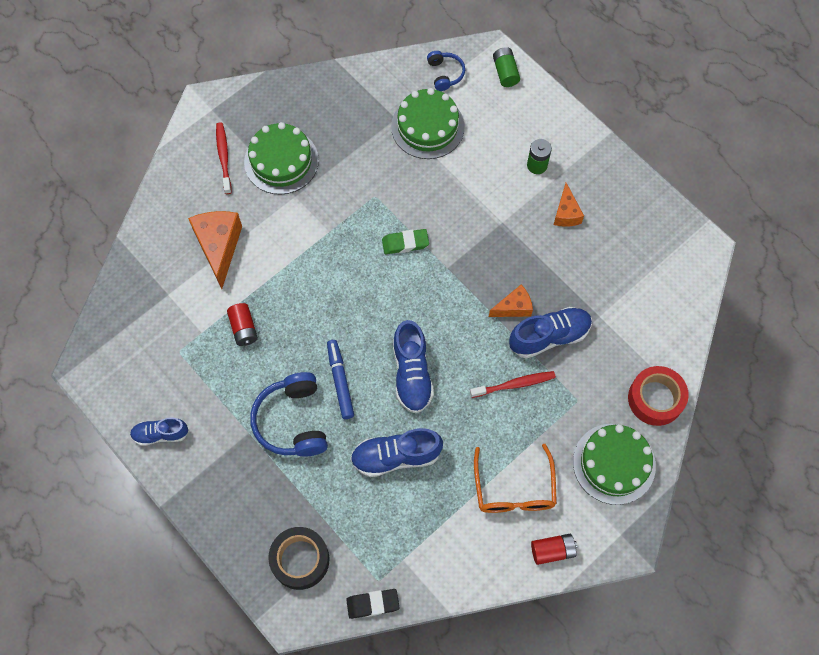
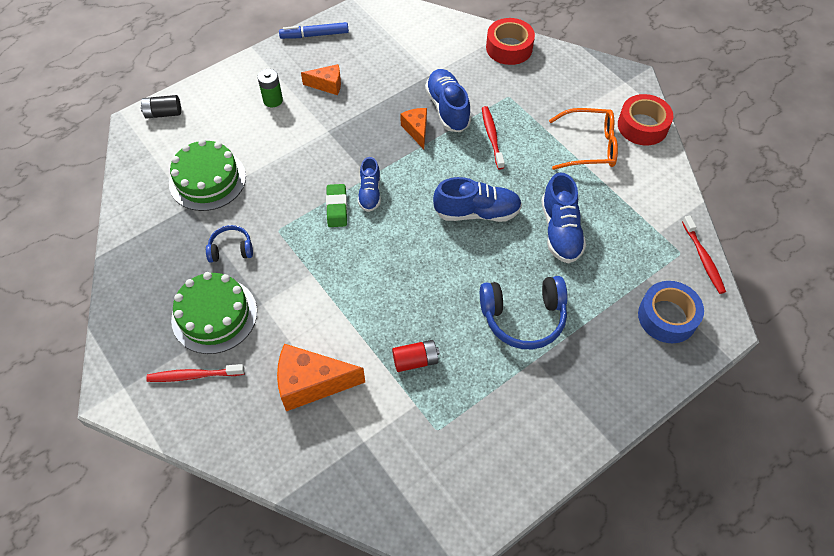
camera: 85 degrees left, 10 degrees down
blue shoe [130,418,189,446] -> blue shoe moved to [358,157,381,212]
black tape [268,527,329,590] -> blue tape [638,281,704,343]
blue marker [327,340,354,419] -> blue marker moved to [279,22,349,39]
black eraser [346,589,400,619] -> red toothbrush [682,216,726,294]
blue headphones [427,51,465,91] -> blue headphones moved to [206,225,253,263]
green battery [493,47,520,87] -> black battery [140,95,181,119]
red battery [531,534,577,565] -> red tape [618,94,673,146]
green cake [573,424,656,505] -> none

